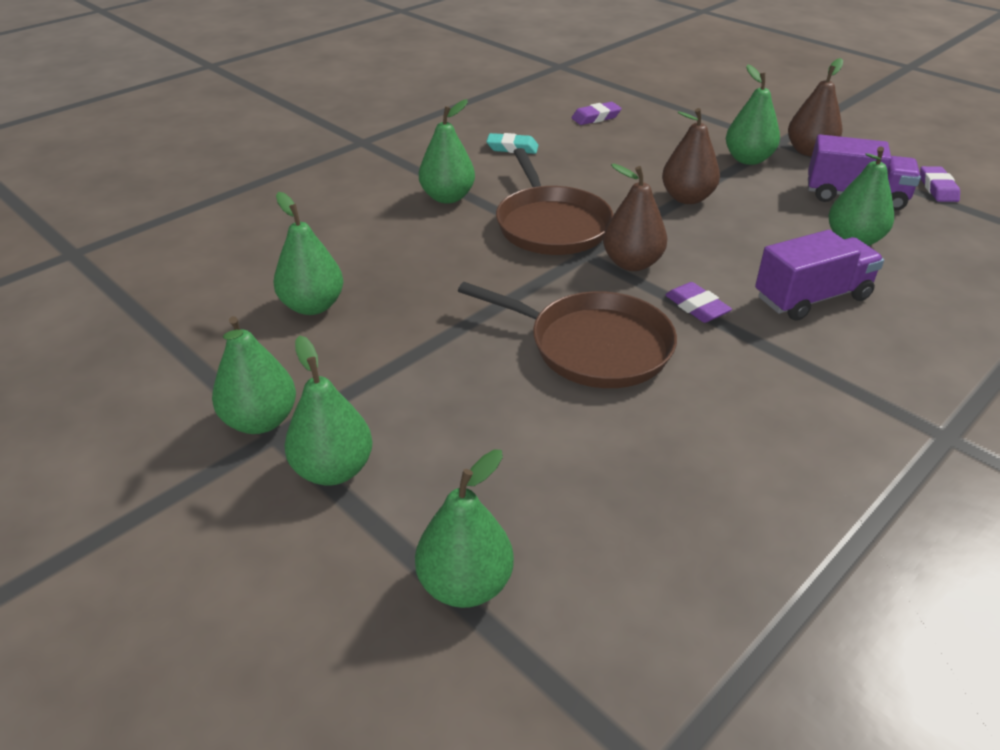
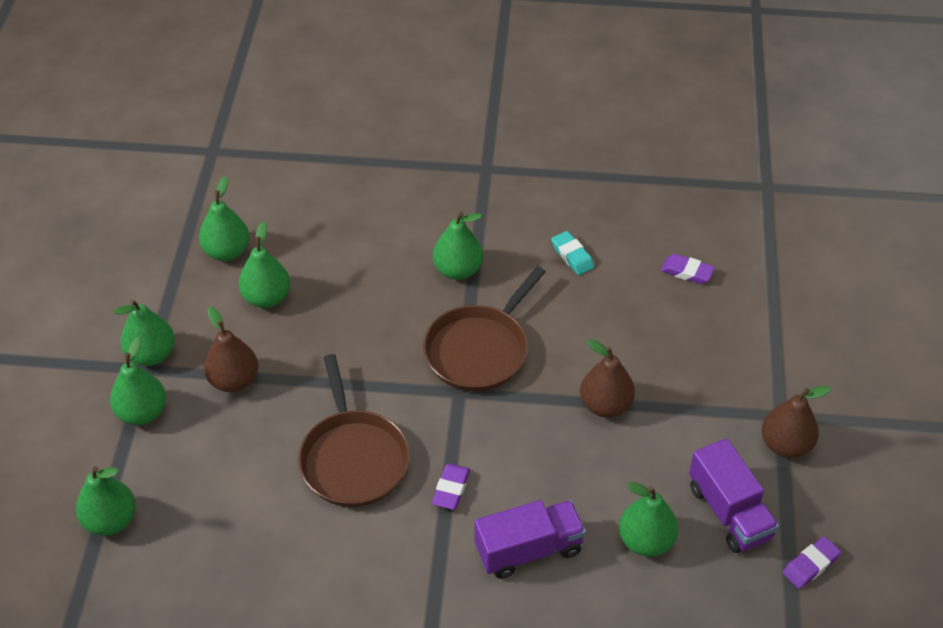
camera: 50 degrees right, 10 degrees up
brown pear [603,164,667,271] -> brown pear moved to [204,306,258,392]
green pear [726,64,780,165] -> green pear moved to [199,176,250,261]
purple truck [755,230,884,321] -> purple truck turned 45 degrees counterclockwise [474,500,586,579]

